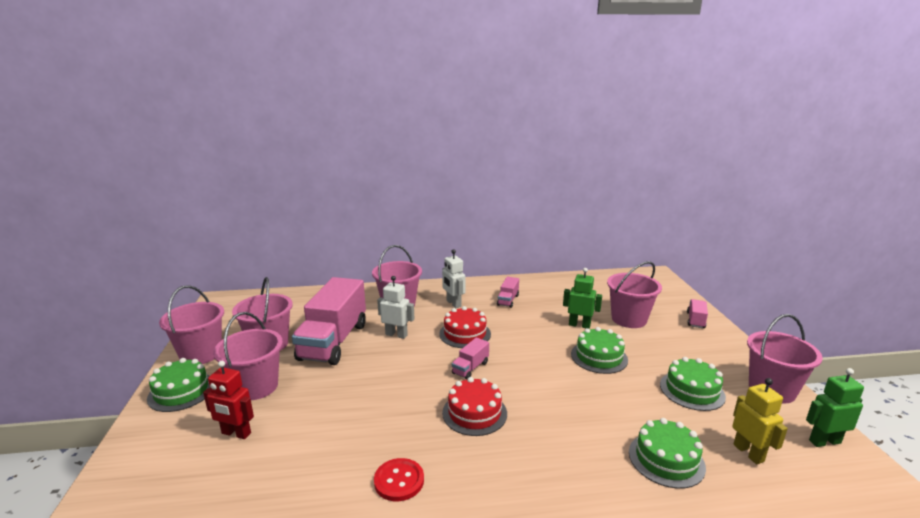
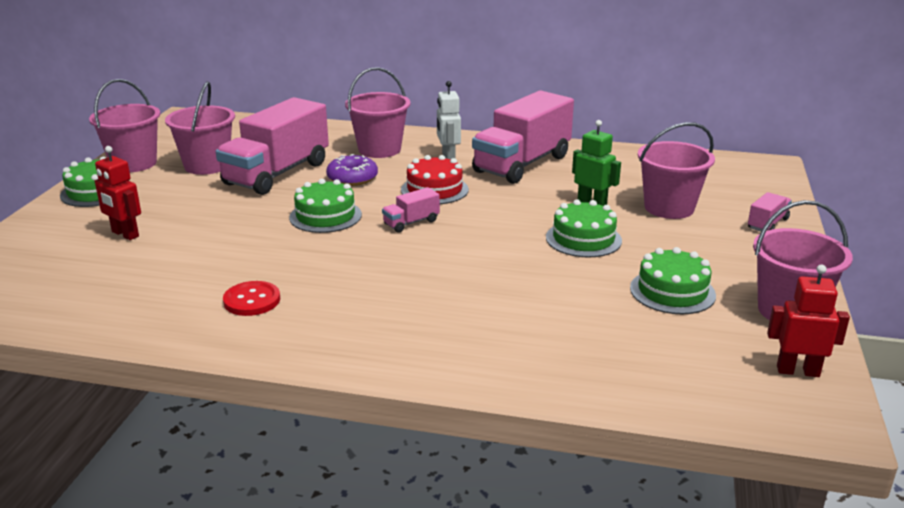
camera: 20 degrees right, 5 degrees up
pink bucket [213,312,283,400] -> none
white robot [377,276,414,339] -> purple donut [326,154,378,186]
red cake [442,377,507,436] -> none
pink truck [497,277,519,308] -> pink truck [472,90,574,184], size x2.35
green cake [629,418,706,489] -> green cake moved to [289,179,362,233]
yellow robot [732,378,788,464] -> none
green robot [806,368,864,447] -> red robot [767,265,850,377]

